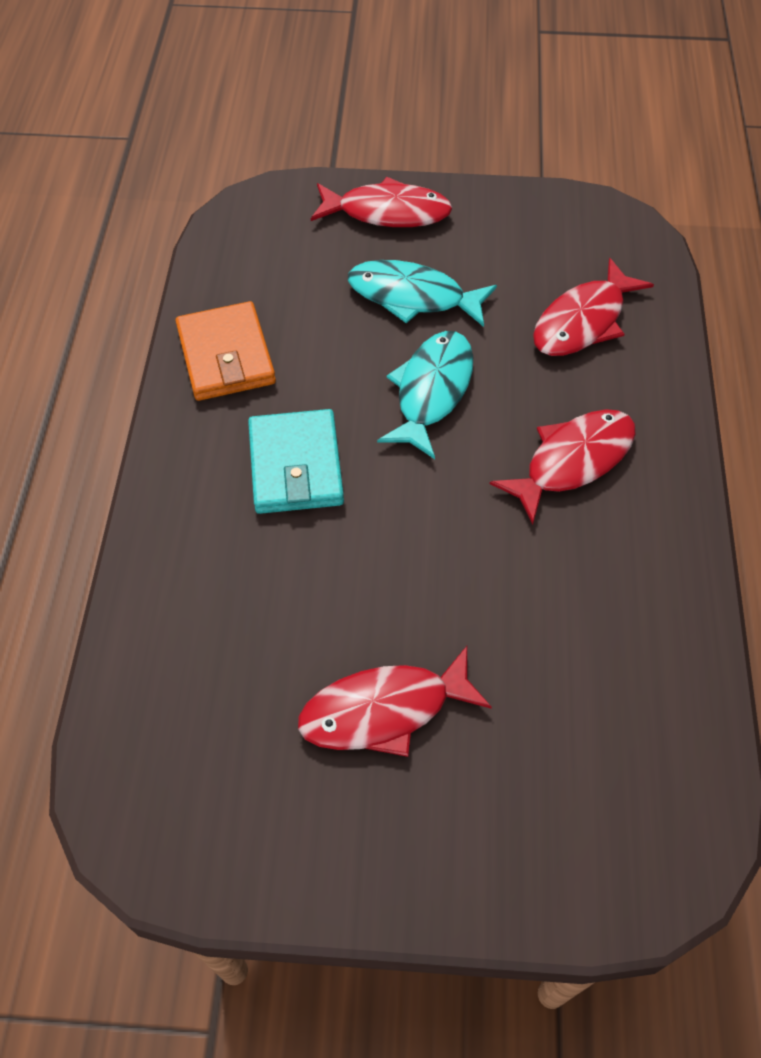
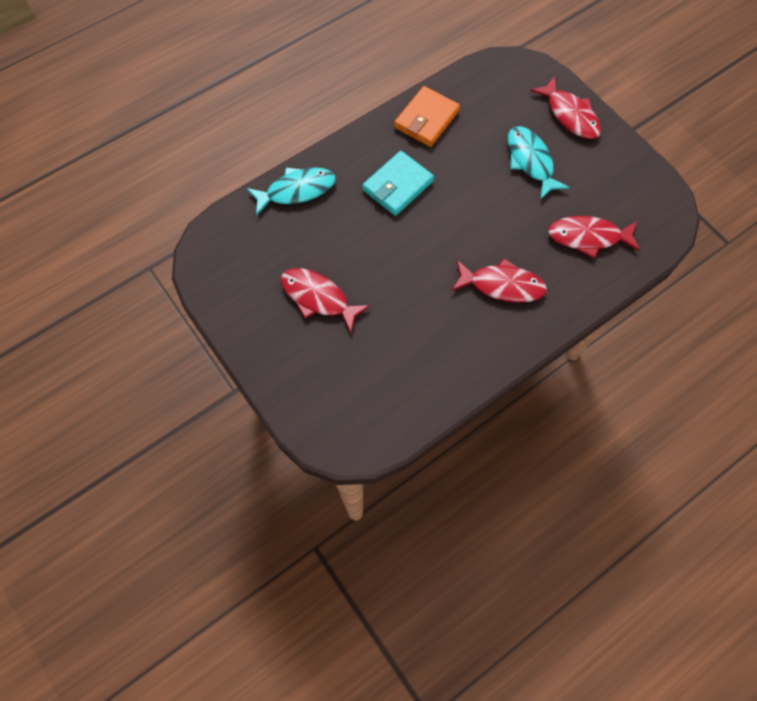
camera: 50 degrees right, 10 degrees up
turquoise fish [377,331,473,459] -> turquoise fish moved to [247,167,336,216]

